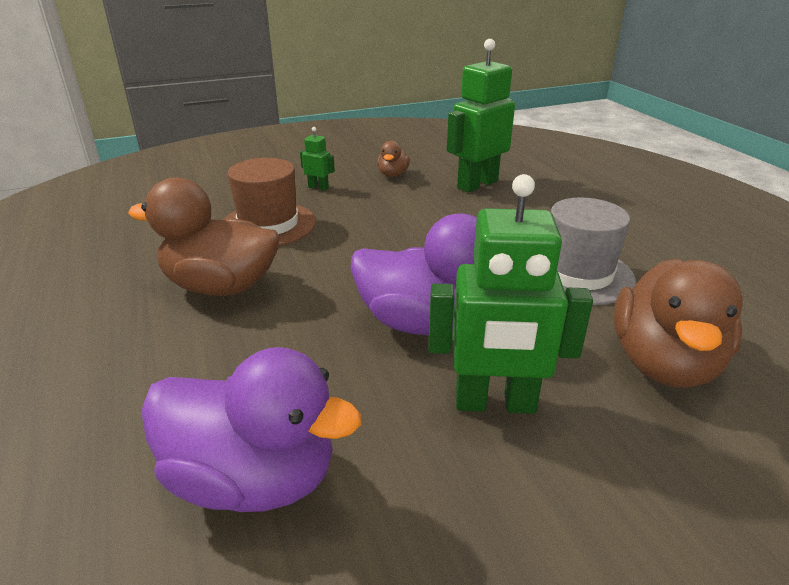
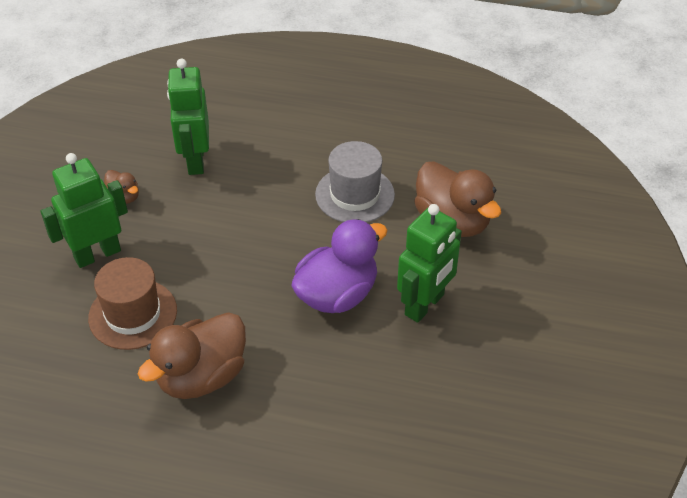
camera: 55 degrees left, 15 degrees up
purple duck [141,347,362,512] -> none
green robot [300,127,335,191] -> green robot [41,153,128,268], size x2.23

